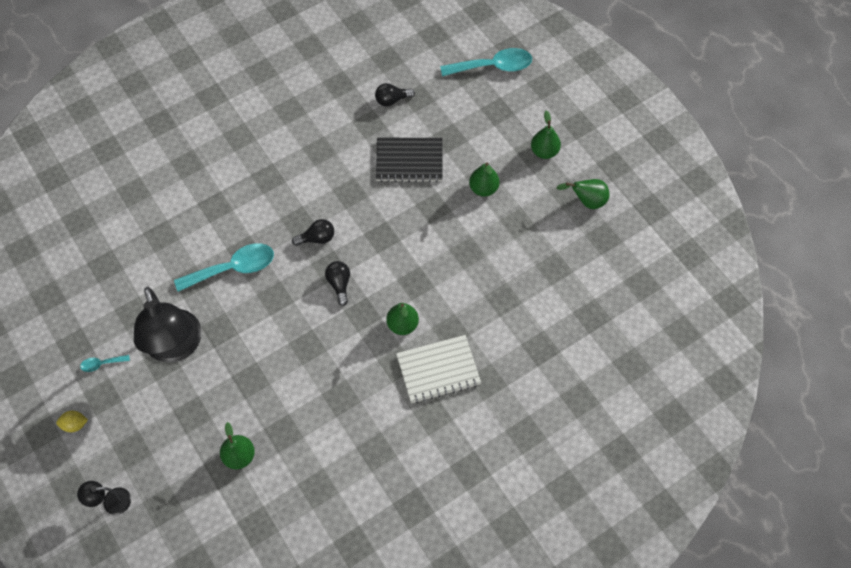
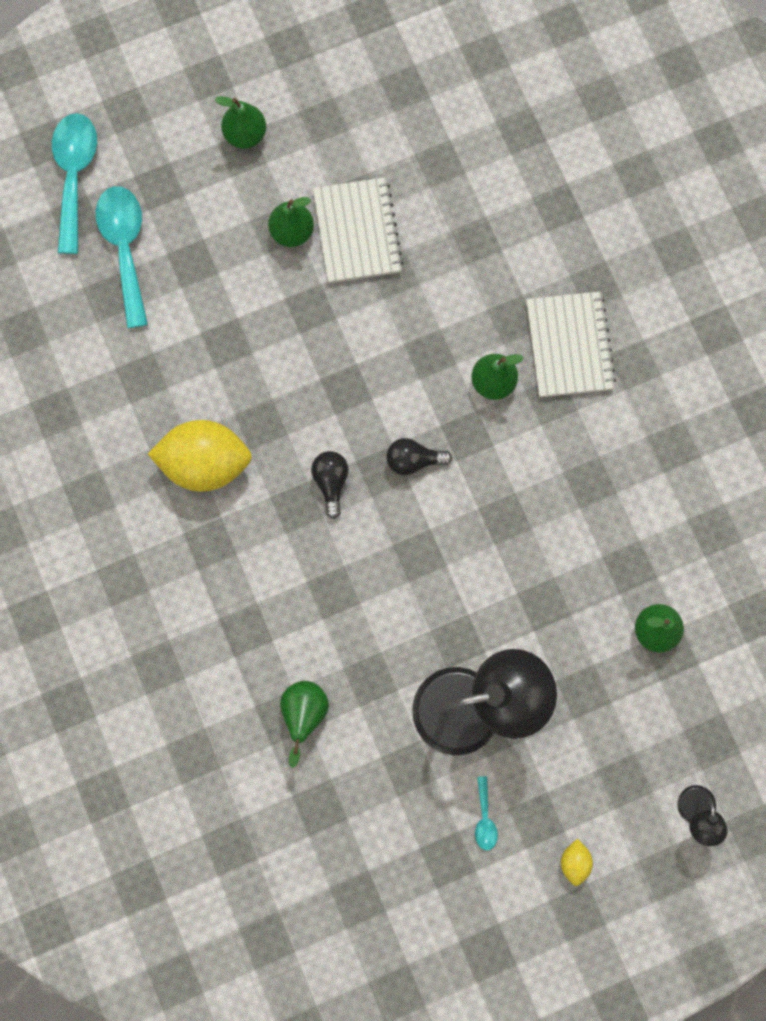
camera: 80 degrees left, 15 degrees up
turquoise spoon [174,243,274,292] -> turquoise spoon moved to [96,186,148,328]
black light bulb [375,83,415,107] -> none
black notebook [376,138,443,182] -> none
green pear [557,179,610,209] -> green pear moved to [280,681,329,768]
none -> yellow lemon [148,420,252,492]
none -> white notebook [313,177,403,283]

